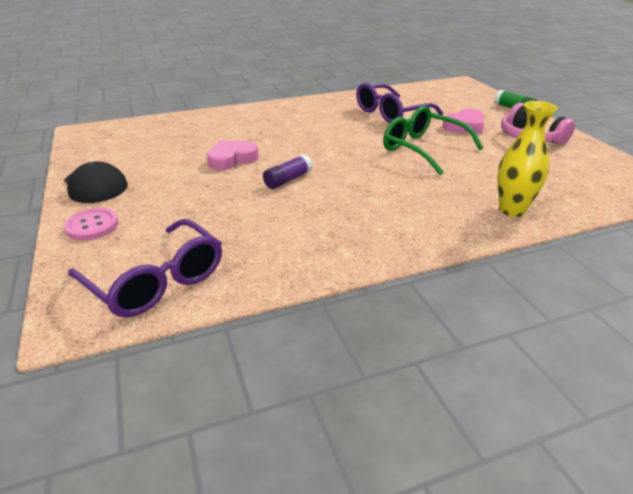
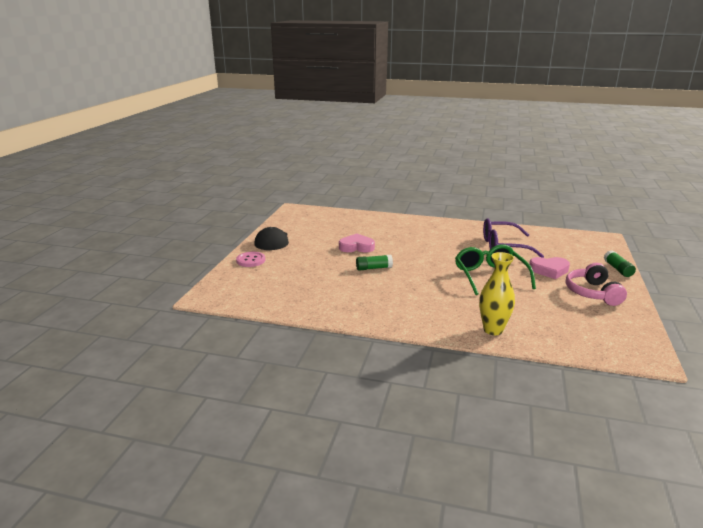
camera: 35 degrees right, 10 degrees down
purple glasses [68,219,222,317] -> none
purple glue stick [263,154,313,189] -> green glue stick [356,255,393,271]

